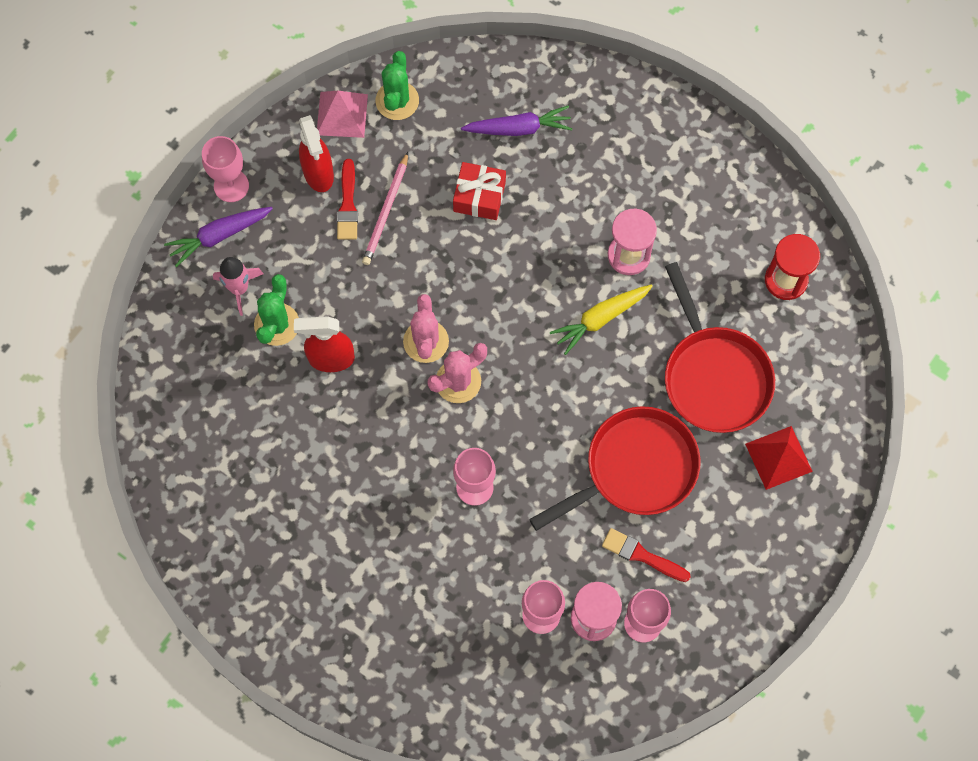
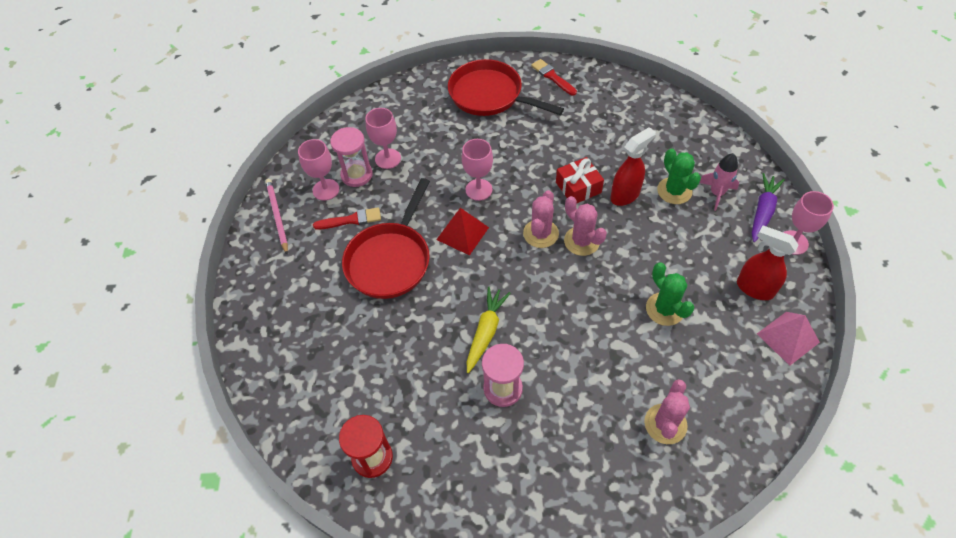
camera: 145 degrees right, 15 degrees down
red brush [337,159,358,240] -> red brush moved to [531,59,577,96]
pink pencil [362,152,408,265] -> pink pencil moved to [266,179,288,254]
green cactus [375,51,419,120] -> green cactus moved to [646,262,694,326]
red gift [453,162,506,220] -> red gift moved to [556,157,604,204]
purple carrot [461,105,572,136] -> pink cactus [644,379,690,444]
red pan [665,262,775,433] -> red pan moved to [448,59,564,116]
red pyramid [745,426,813,490] -> red pyramid moved to [436,208,489,255]

